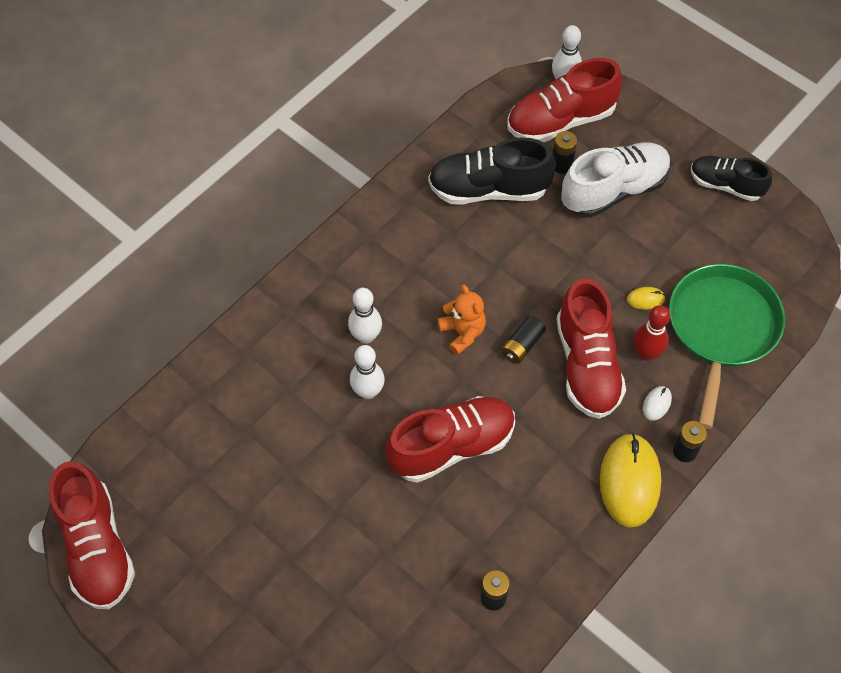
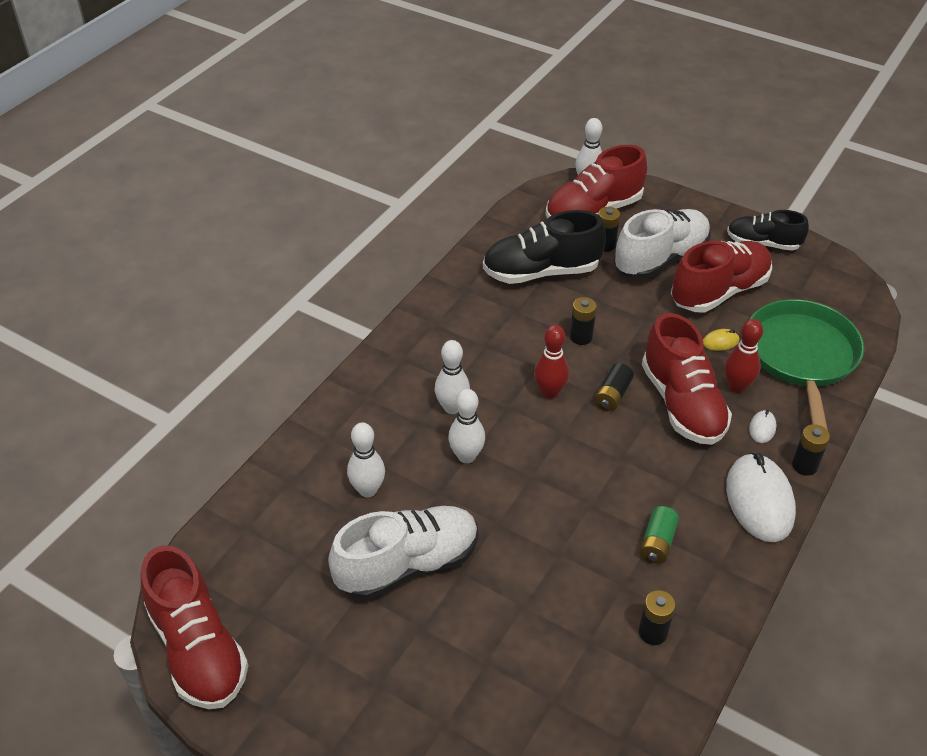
camera: 10 degrees left, 15 degrees down
red shoe [385,396,515,483] -> red shoe moved to [671,241,772,312]
orange teddy bear [437,284,486,355] -> red bowling pin [534,325,569,399]
yellow mouse [600,433,662,528] -> white mouse [726,453,796,542]
none -> white shoe [328,506,478,600]
none -> white bowling pin [347,422,385,497]
none -> black battery [570,297,597,345]
none -> green battery [640,506,679,564]

